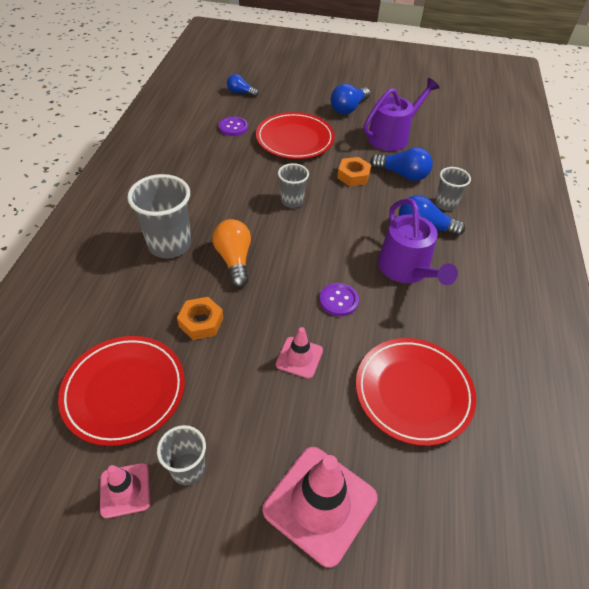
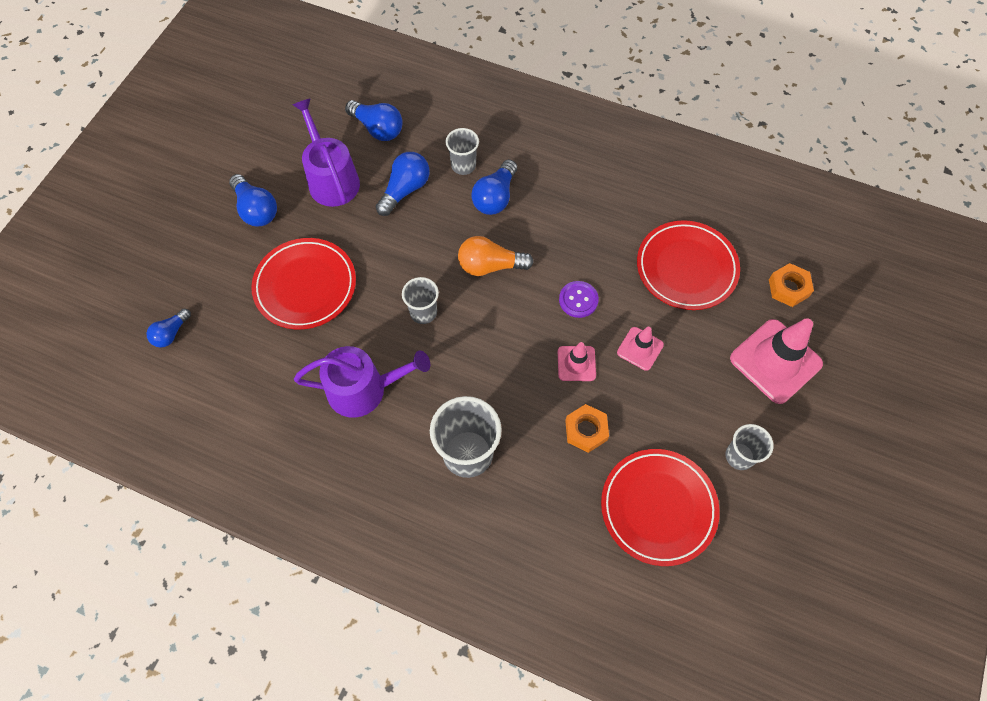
camera: 75 degrees left, 15 degrees up
pink traffic cone [100,463,151,518] -> pink traffic cone moved to [558,342,596,381]
orange light bulb [212,219,251,288] -> orange light bulb moved to [458,236,534,276]
purple button [219,116,248,136] -> none
orange nut [337,157,371,186] -> orange nut moved to [769,263,814,307]
purple watering can [378,198,458,285] -> purple watering can moved to [294,346,430,418]
none -> blue light bulb [345,100,403,141]

